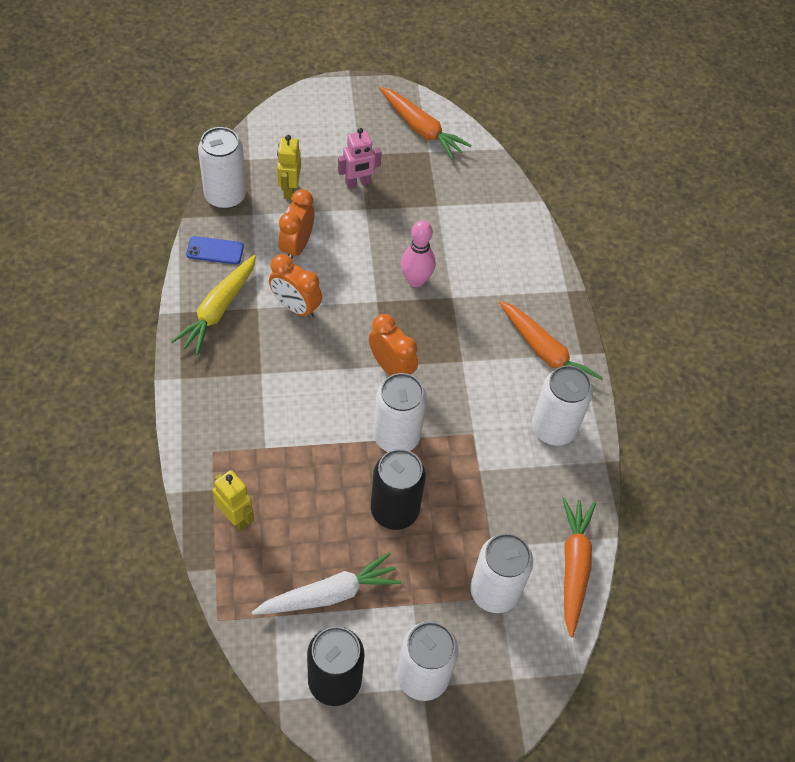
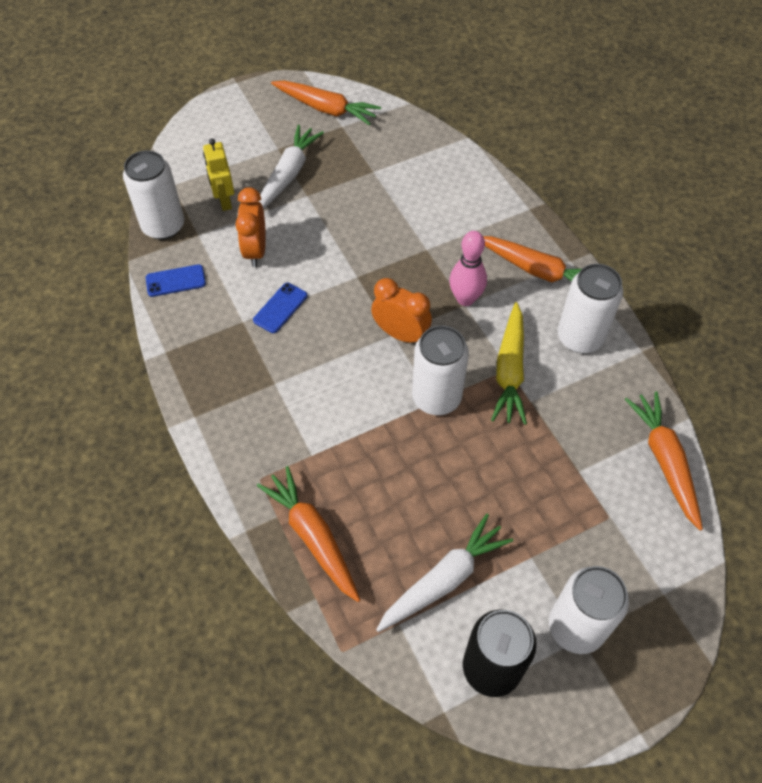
camera: 15 degrees left, 0 degrees up
yellow carrot [171,255,256,355] -> yellow carrot moved to [491,302,527,425]
yellow robot [213,470,254,531] -> orange carrot [257,466,360,602]
orange clock [269,254,322,319] -> blue phone [253,283,307,333]
pink robot [338,128,382,189] -> white carrot [259,125,324,209]
black can [371,449,426,530] -> none
pink bowling pin [401,220,435,287] -> pink bowling pin moved to [449,231,487,306]
white can [470,533,533,613] -> none

